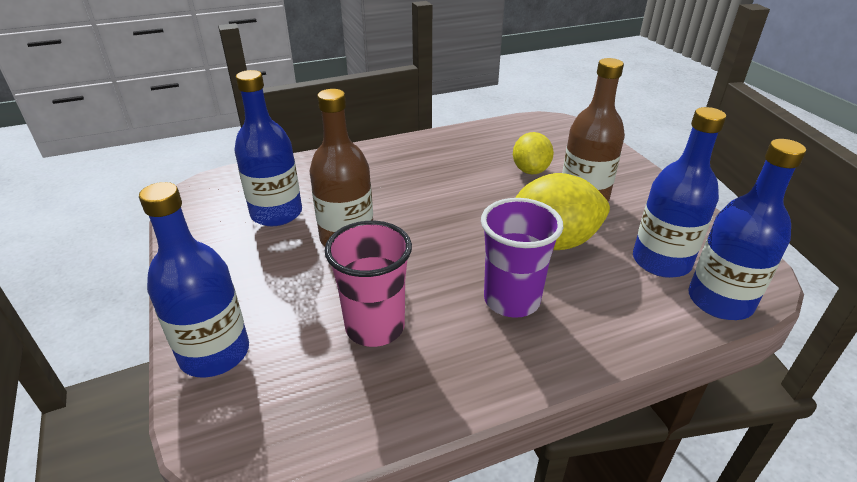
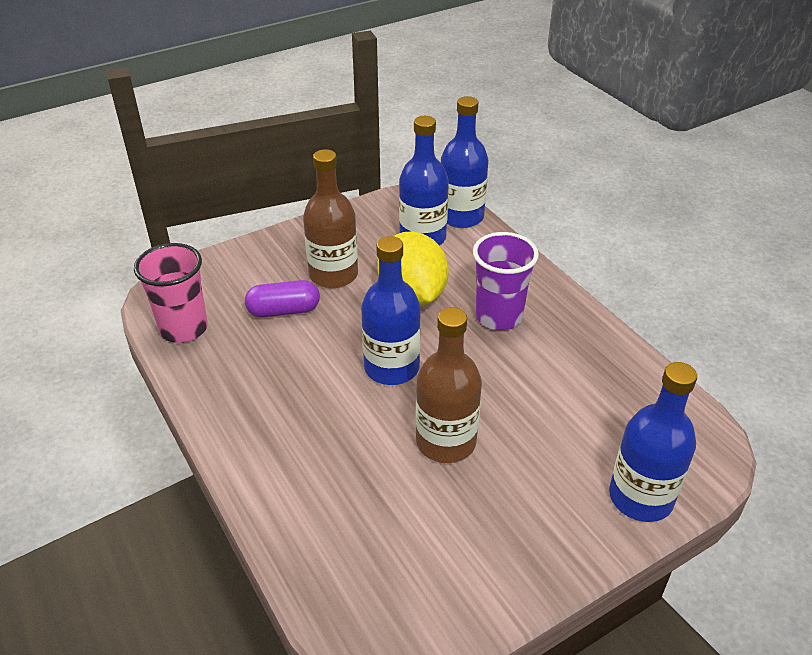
camera: 100 degrees left, 5 degrees up
blue bottle [234,70,302,226] -> blue bottle moved to [361,236,421,385]
pink cup [325,221,412,347] -> pink cup moved to [134,243,208,343]
yellow lemon [513,132,554,174] -> purple capsule [245,280,320,317]

